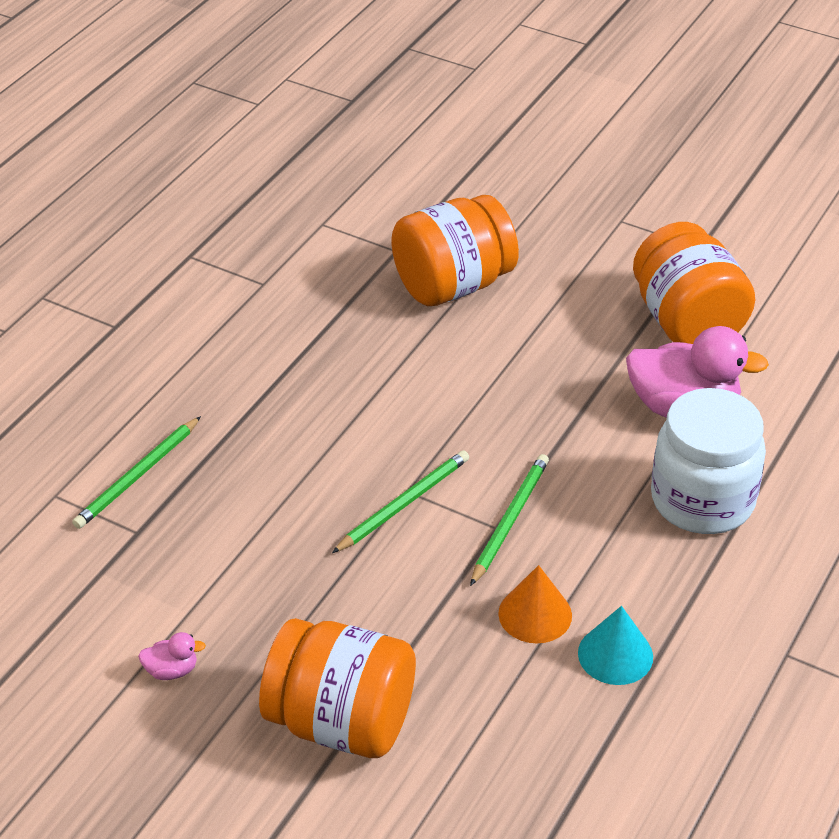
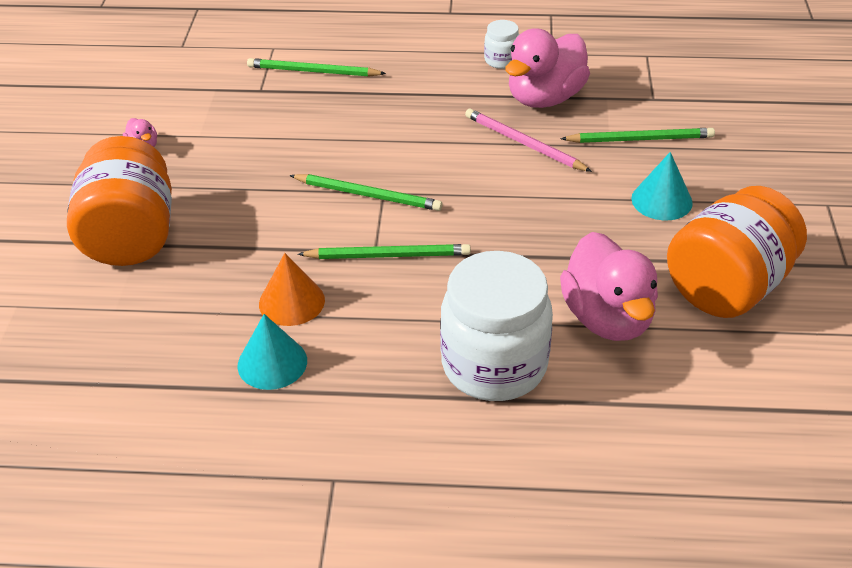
camera: 65 degrees right, 0 degrees up
orange jar [391,195,519,306] -> green pencil [560,128,715,143]
none -> pink pencil [465,108,592,172]
none -> white jar [484,20,519,69]
none -> pink duck [505,28,590,108]
none -> turquoise cone [631,152,693,220]

